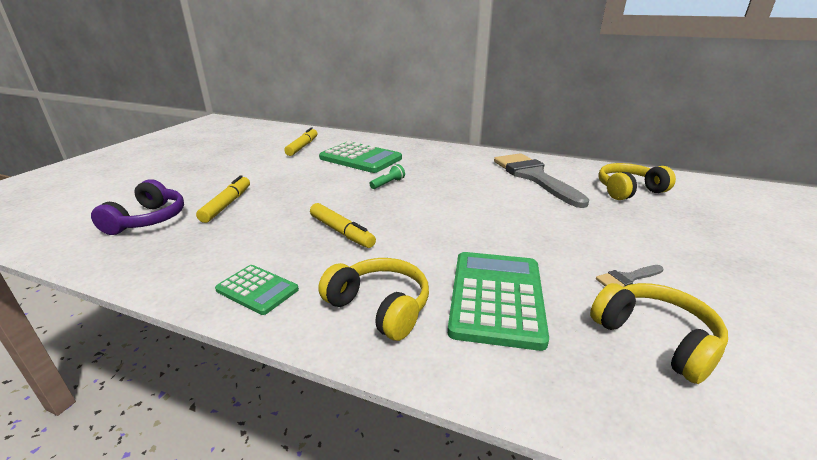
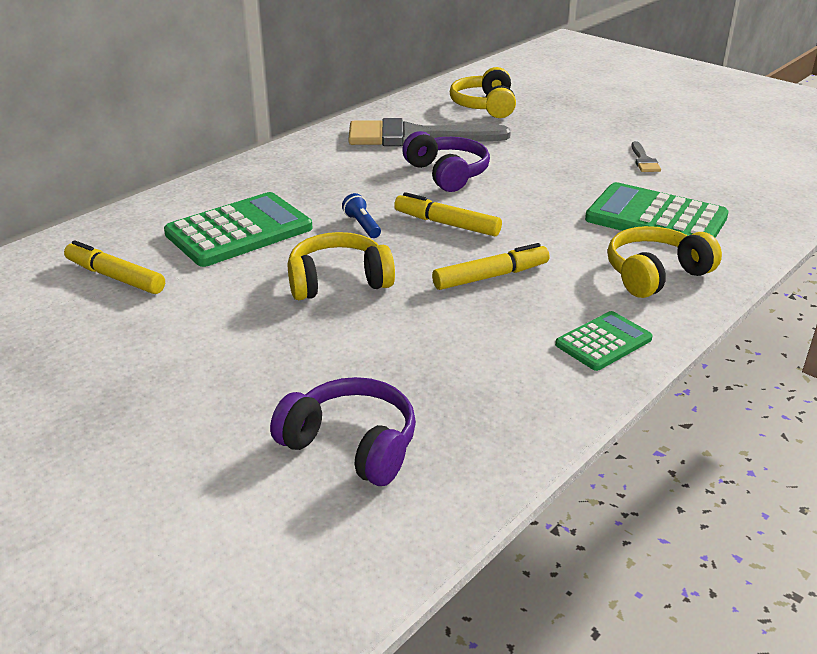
camera: 70 degrees left, 5 degrees up
yellow marker [196,175,250,223] -> yellow marker moved to [394,192,502,236]
green flashlight [369,164,405,189] -> blue flashlight [342,193,381,238]
yellow headphones [590,283,728,384] -> yellow headphones moved to [288,232,395,300]
none -> purple headphones [402,131,490,192]

